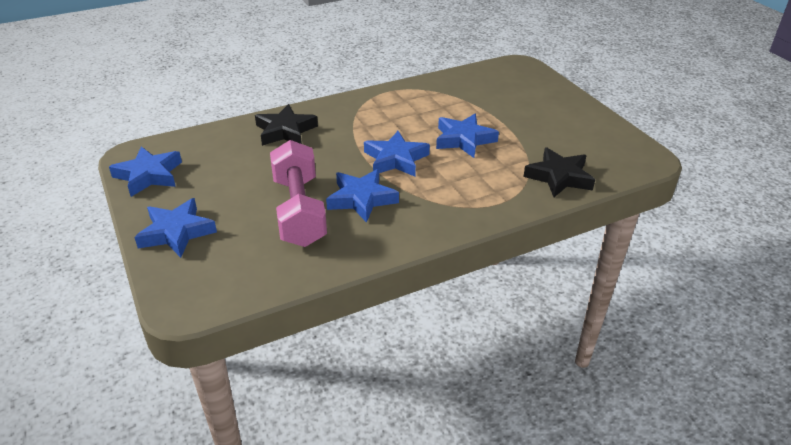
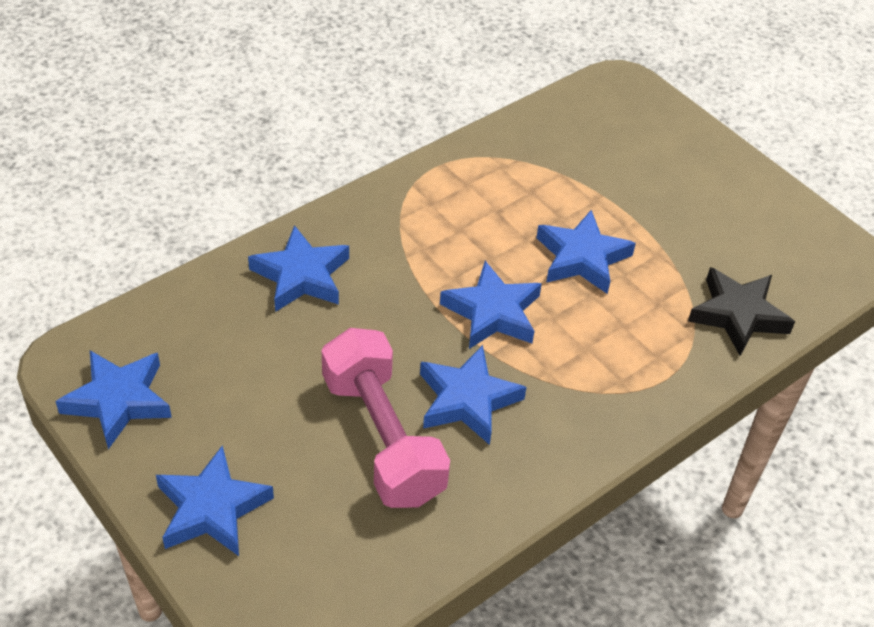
camera: 15 degrees left, 10 degrees up
black star [255,104,318,146] -> blue star [248,225,349,312]

